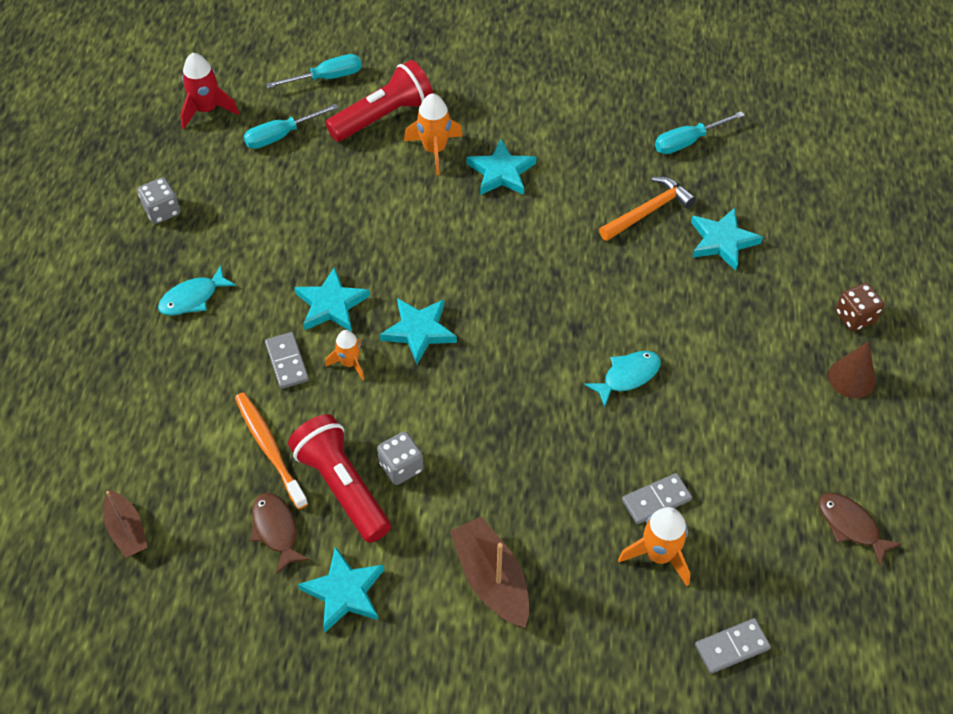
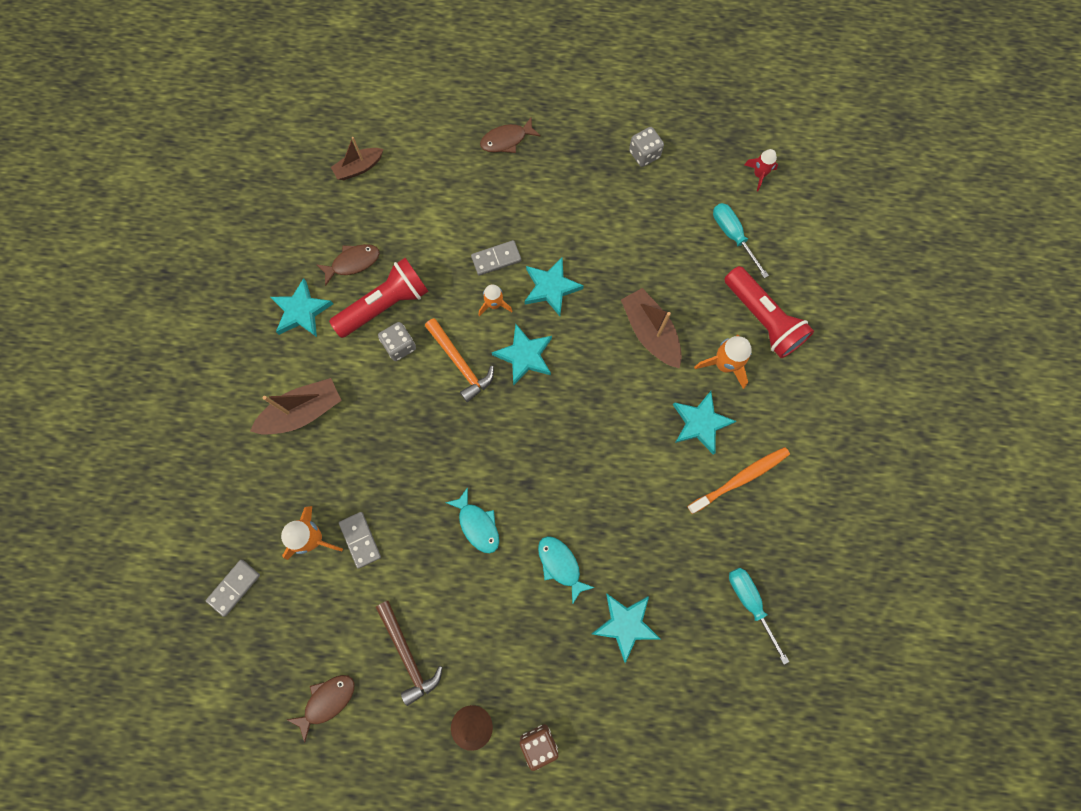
camera: 90 degrees right, 20 degrees up
turquoise fish [158,265,236,316] -> turquoise fish moved to [538,536,595,605]
red rocket [180,53,239,129] -> red rocket [744,149,778,191], size x0.65
orange toothbrush [235,392,308,509] -> orange toothbrush moved to [687,447,790,514]
turquoise screwdriver [266,54,362,88] -> none
orange hammer [599,177,696,241] -> orange hammer moved to [425,318,494,402]
grey domino [695,618,771,674] -> grey domino turned 60 degrees clockwise [206,560,260,617]
none -> brown hammer [375,601,443,706]
none -> brown fish [480,118,541,153]
none -> brown boat [621,288,682,368]

